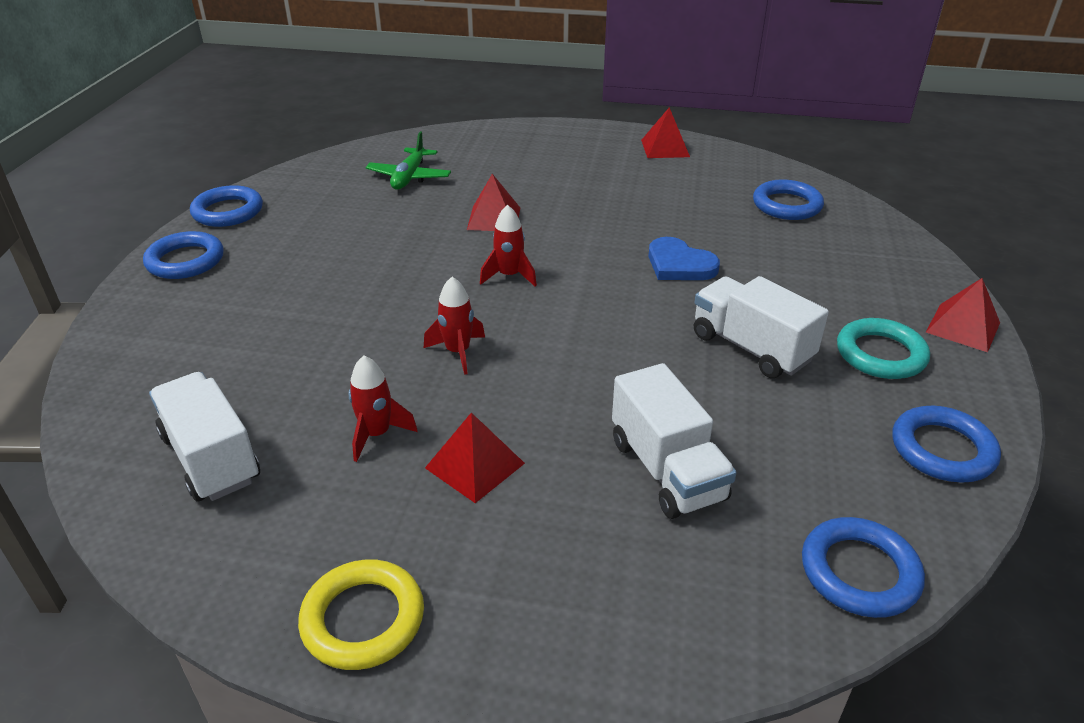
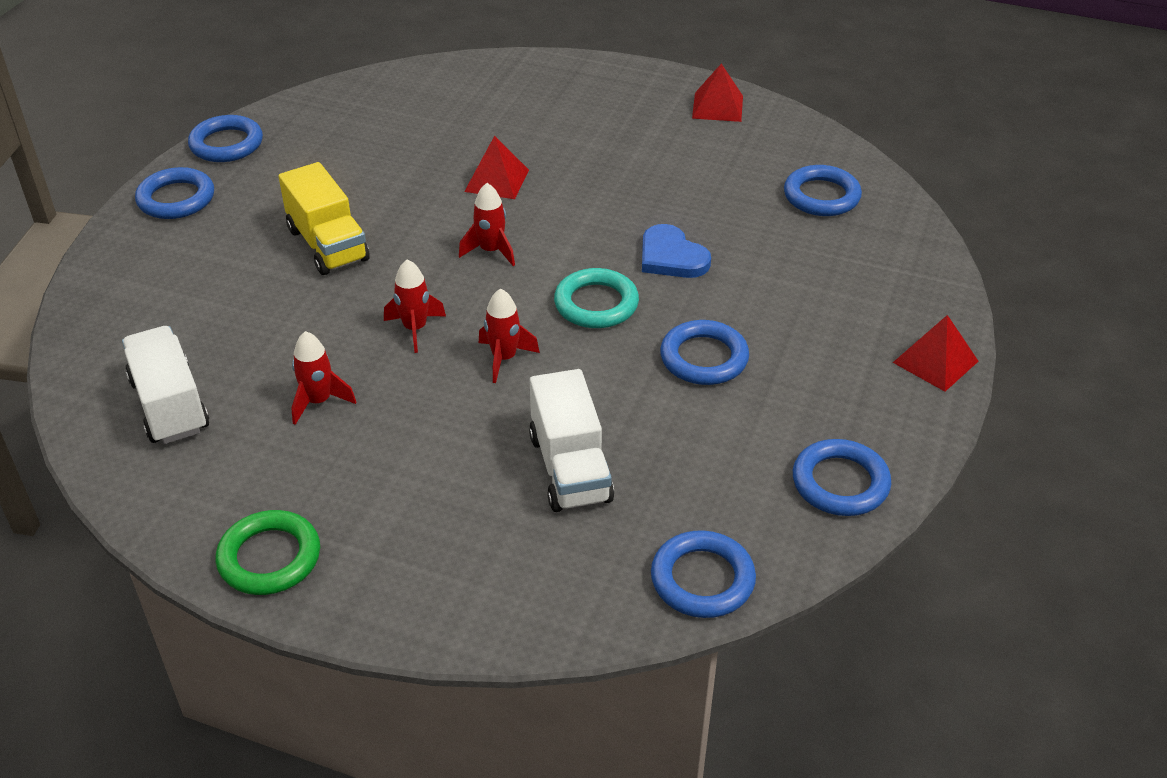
camera: 10 degrees right, 5 degrees up
yellow ring [298,559,424,670] -> green ring [216,510,320,595]
green plane [366,131,451,190] -> none
red pyramid [425,413,525,503] -> none
white truck [694,276,829,378] -> blue ring [660,320,749,385]
turquoise ring [837,318,930,379] -> turquoise ring moved to [554,268,639,328]
none -> yellow truck [279,162,370,275]
none -> red rocket [479,288,540,383]

